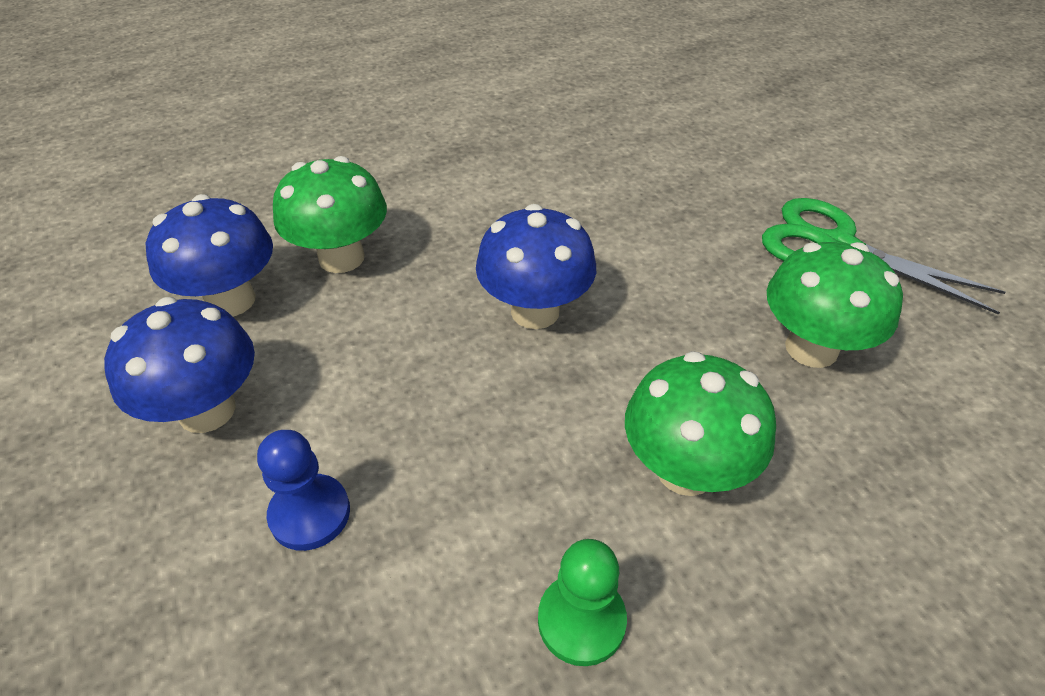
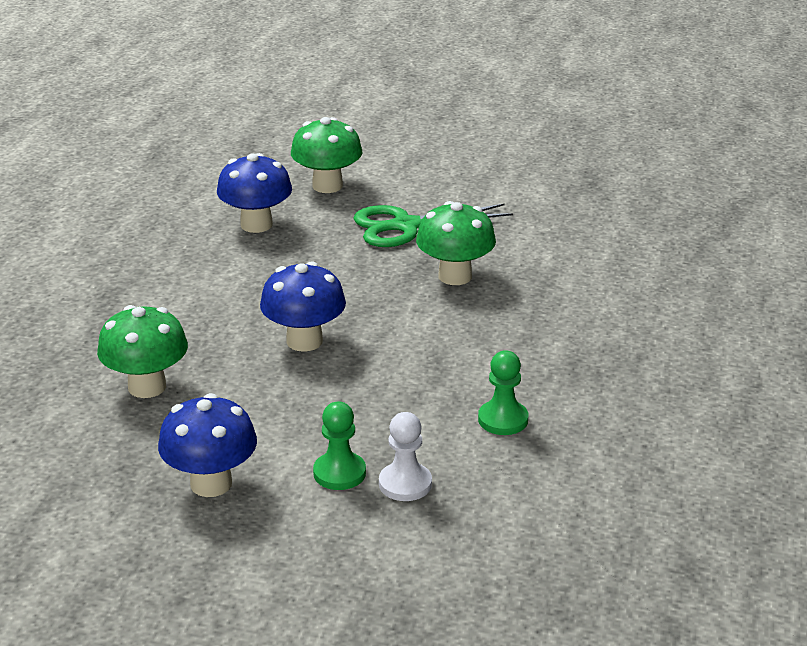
camera: 50 degrees left, 15 degrees down
blue mushroom [145,194,273,317] -> blue mushroom moved to [217,153,292,233]
blue pawn [257,430,350,551] -> green pawn [313,402,366,490]
green mushroom [625,351,776,496] -> green mushroom moved to [291,117,363,193]
none -> white pawn [379,412,432,501]

